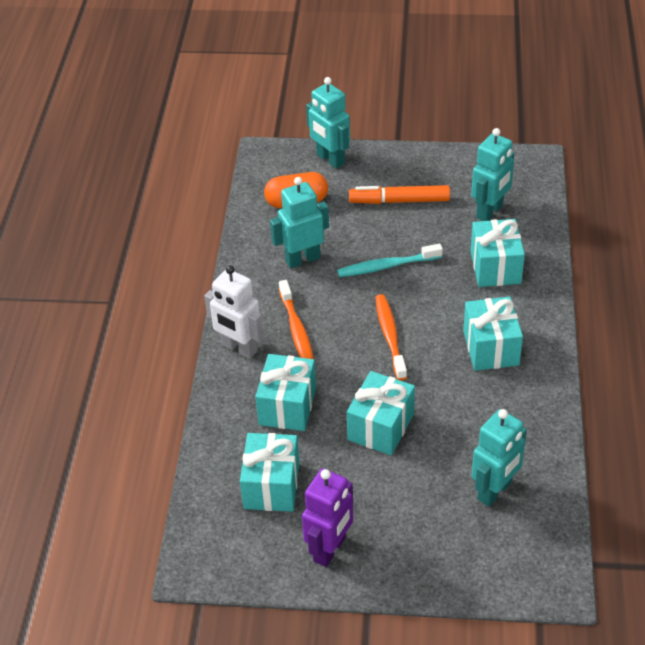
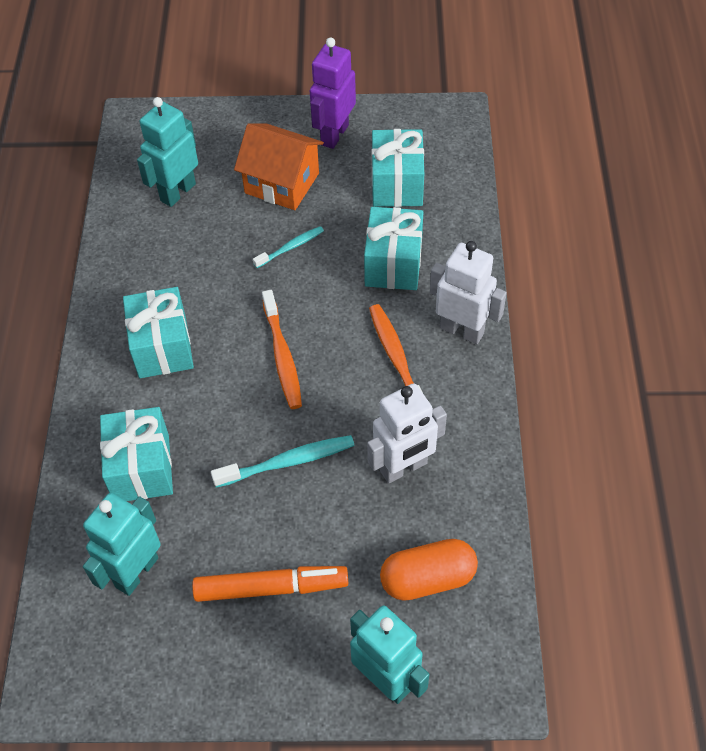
camera: 175 degrees right, 10 degrees up
turquoise robot [270,177,329,269] -> white robot [367,383,447,483]
turquoise gift [347,371,415,455] -> turquoise toothbrush [253,226,324,268]
none -> orange house [234,124,324,210]

